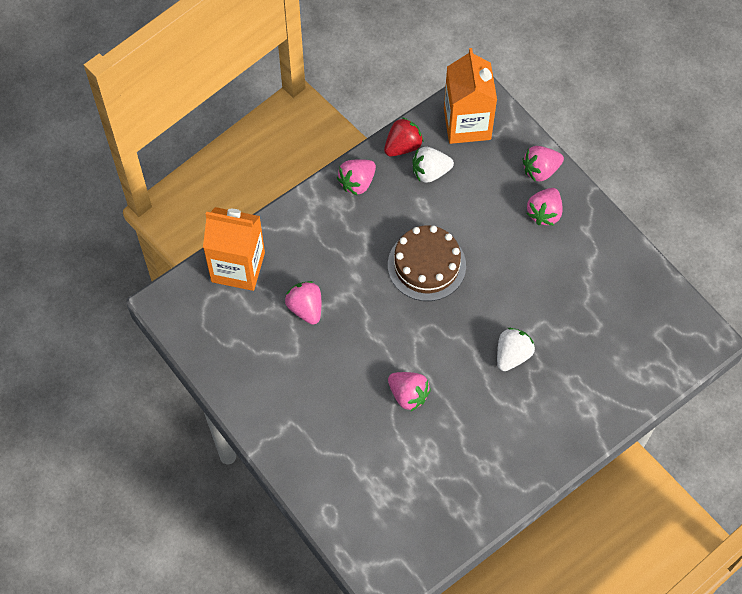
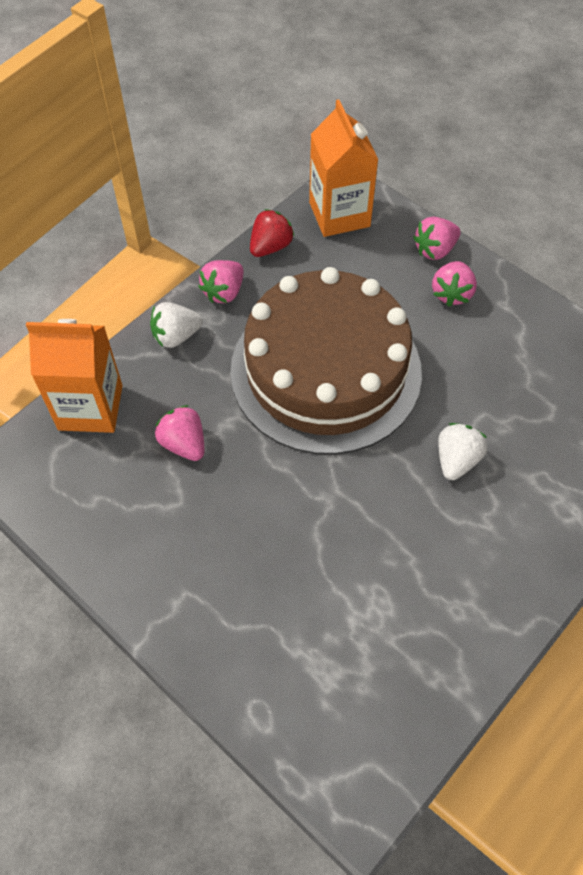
camera: 10 degrees left, 5 degrees down
brown cake [388,226,466,301] -> brown cake [230,267,422,455], size x1.95
pink strawberry [388,372,431,411] -> none
white strawberry [412,147,454,183] -> white strawberry moved to [150,302,203,348]

